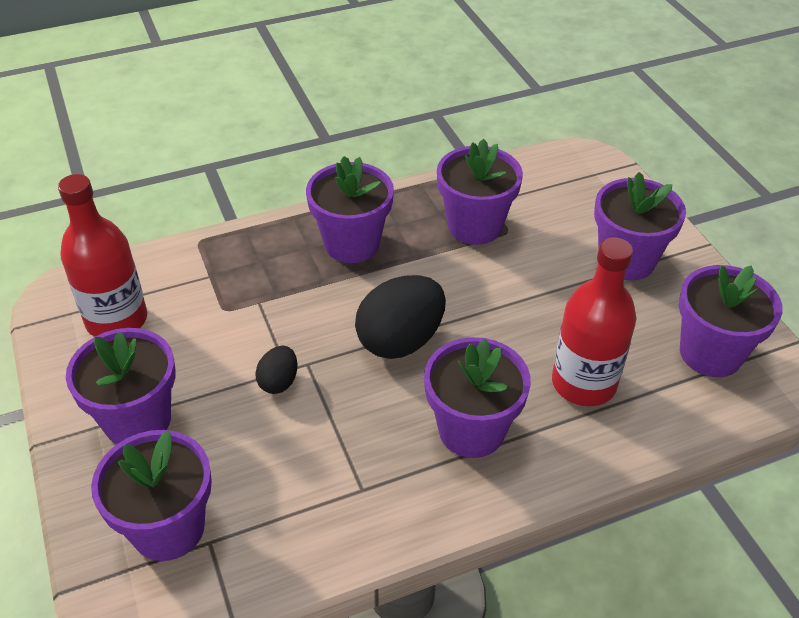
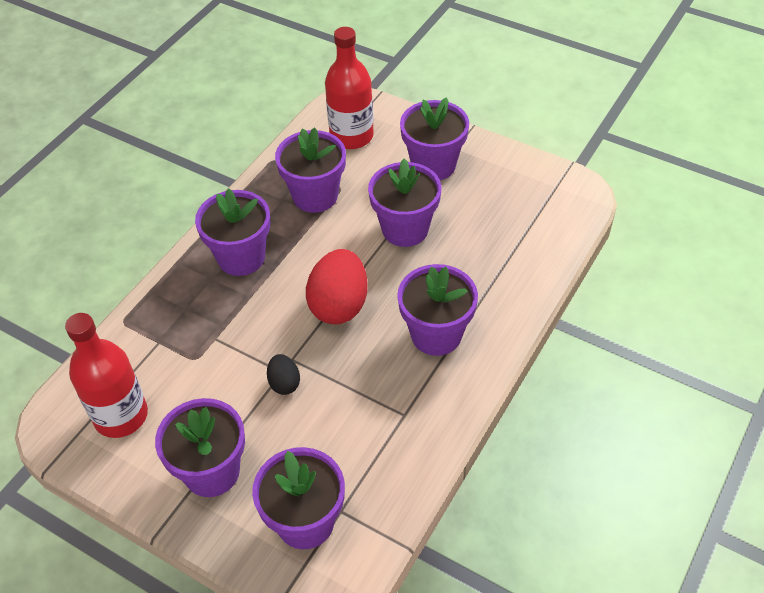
camera: 35 degrees left, 5 degrees up
black egg [355,275,446,359] -> red egg [306,249,368,324]
red bottle [552,237,636,406] -> red bottle moved to [325,27,374,149]
purple flower pot [679,265,782,377] -> purple flower pot moved to [368,158,442,247]

